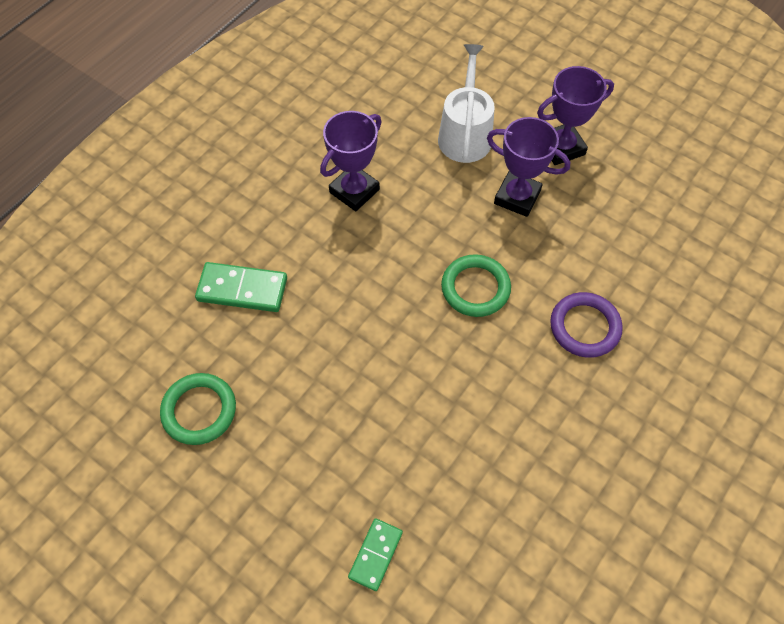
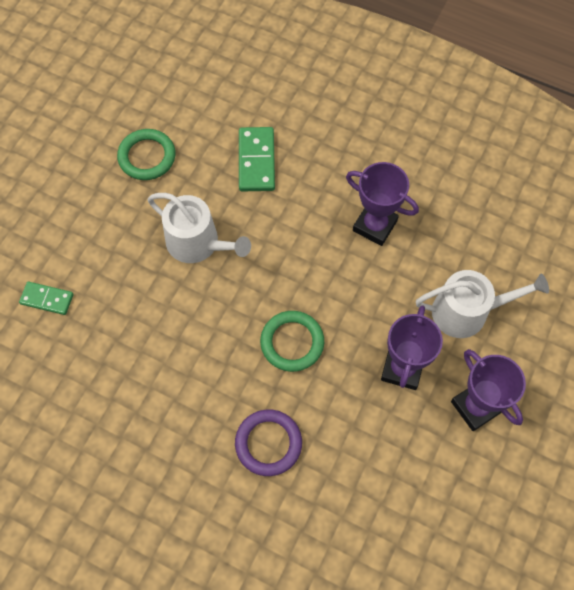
camera: 80 degrees right, 5 degrees up
none -> white watering can [147,193,251,263]

